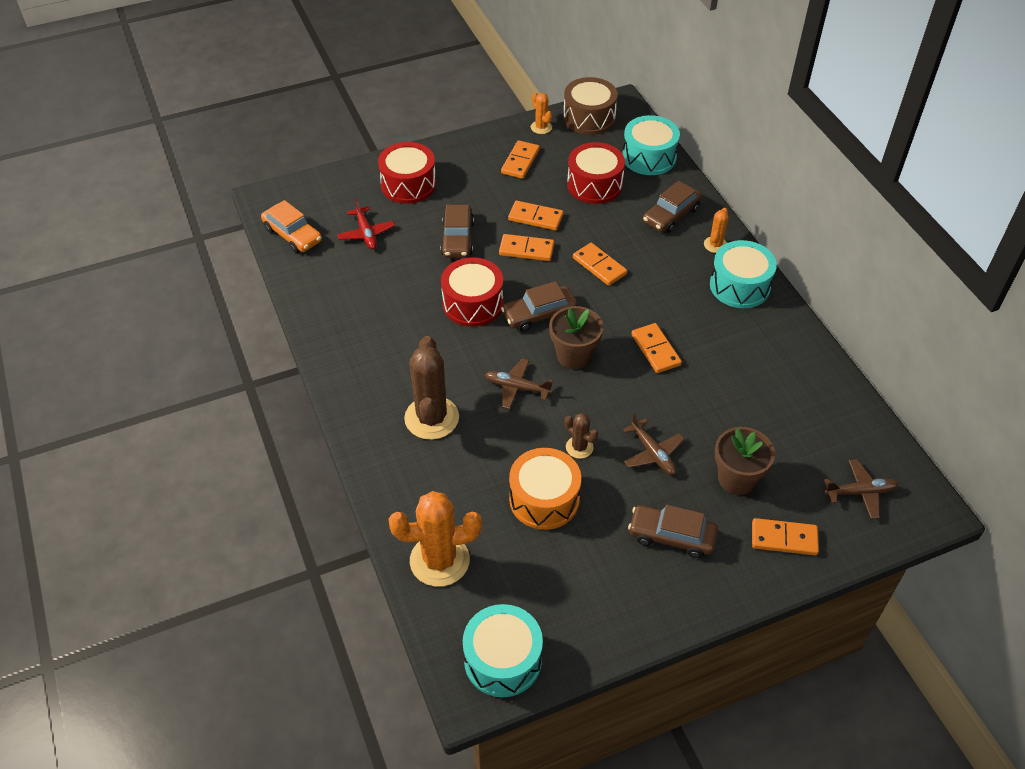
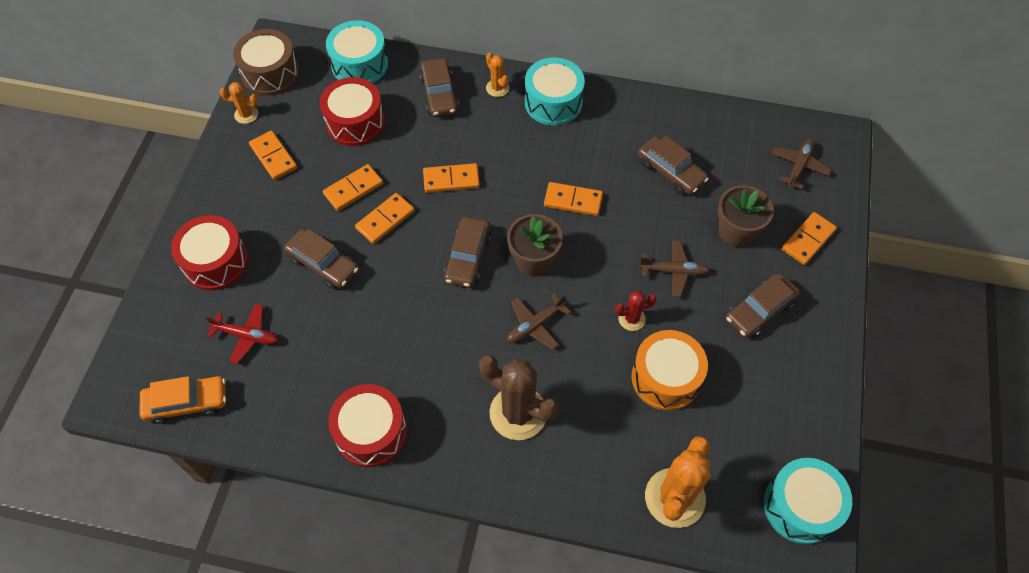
camera: 55 degrees left, 10 degrees up
red drum [441,257,503,327] -> red drum moved to [328,384,407,467]
brown cactus [564,413,598,459] -> red cactus [615,291,657,331]
none -> brown car [638,136,709,195]

